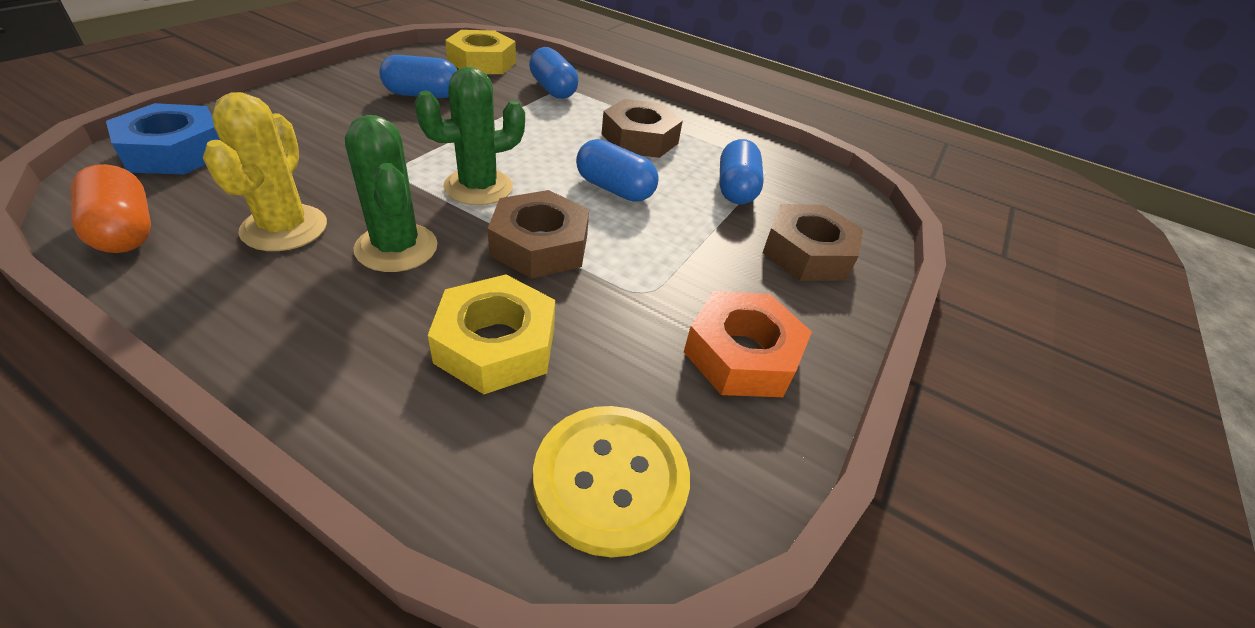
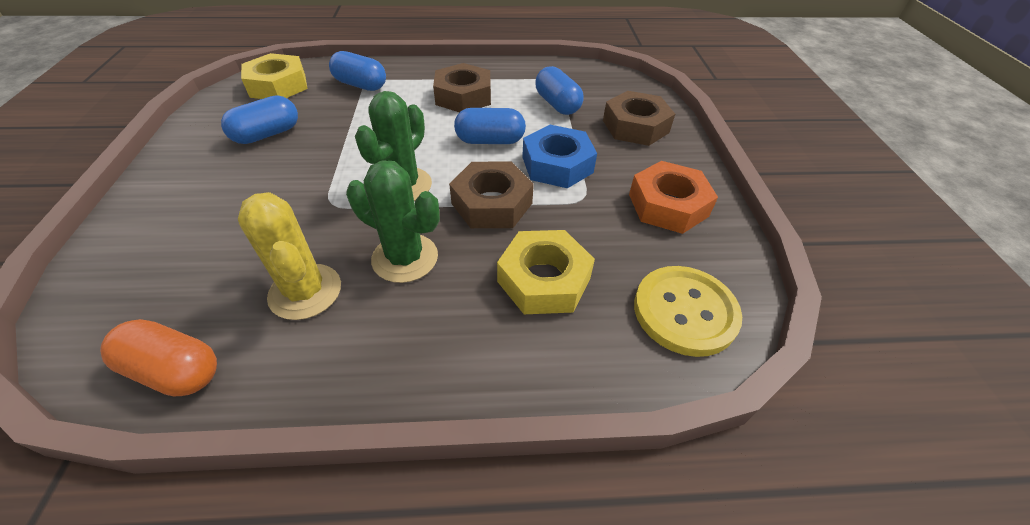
camera: 30 degrees left, 5 degrees up
blue nut [106,103,220,174] -> blue nut moved to [522,125,597,188]

